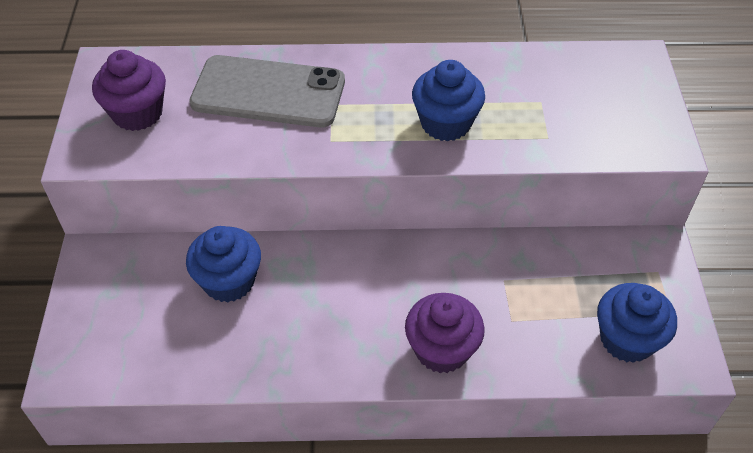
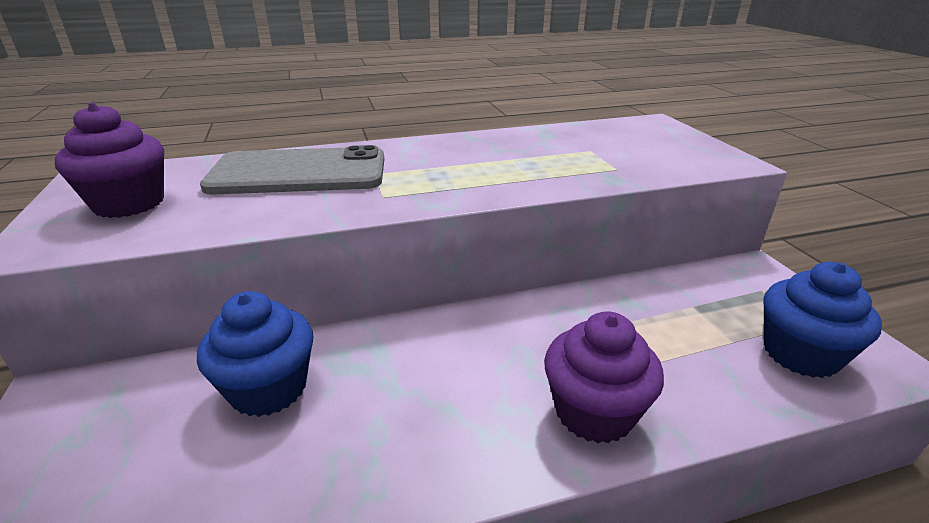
camera: 15 degrees left, 20 degrees down
blue cupcake [412,60,485,141] -> none

